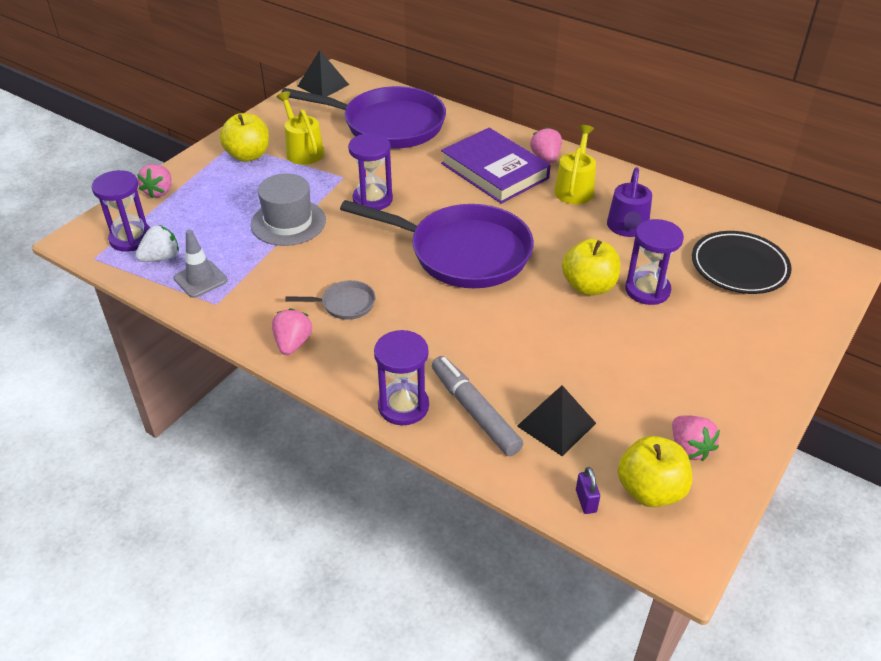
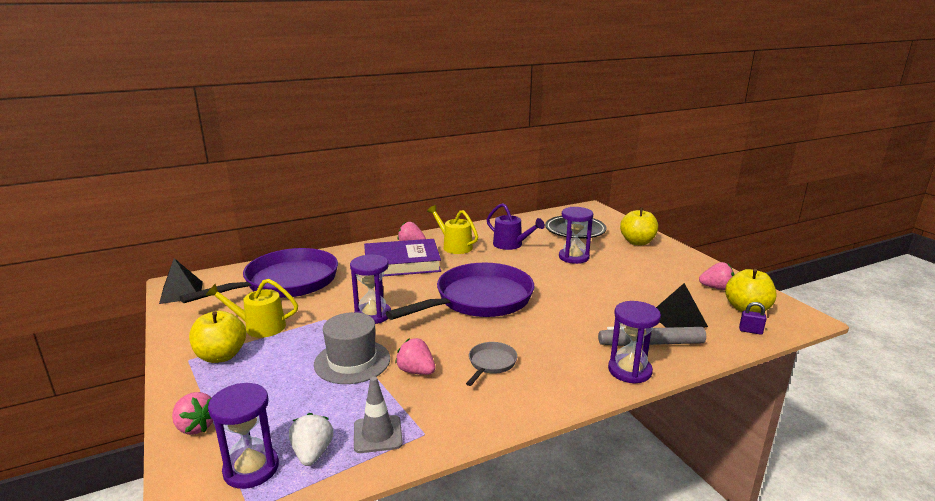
camera: 60 degrees left, 20 degrees down
pink strawberry [272,308,312,355] -> pink strawberry moved to [395,338,436,375]
yellow apple [562,239,621,295] -> yellow apple moved to [620,208,658,245]

